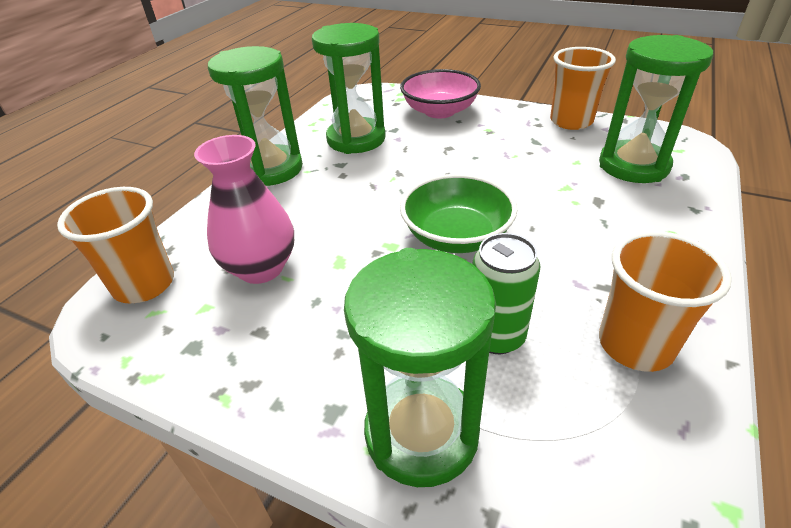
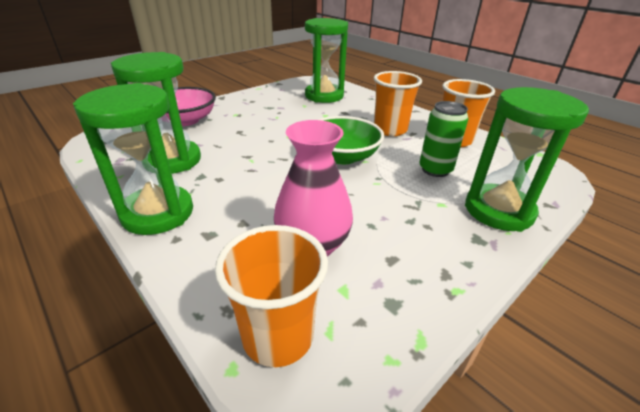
camera: 70 degrees left, 5 degrees down
orange cup [550,47,616,130] -> orange cup moved to [374,71,422,136]

